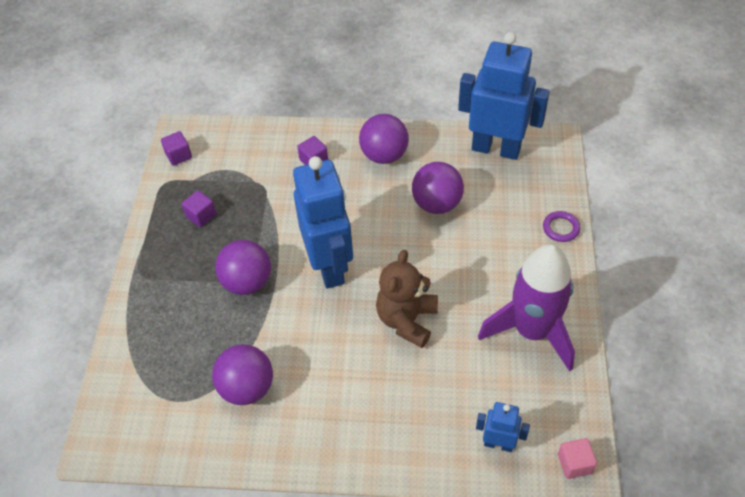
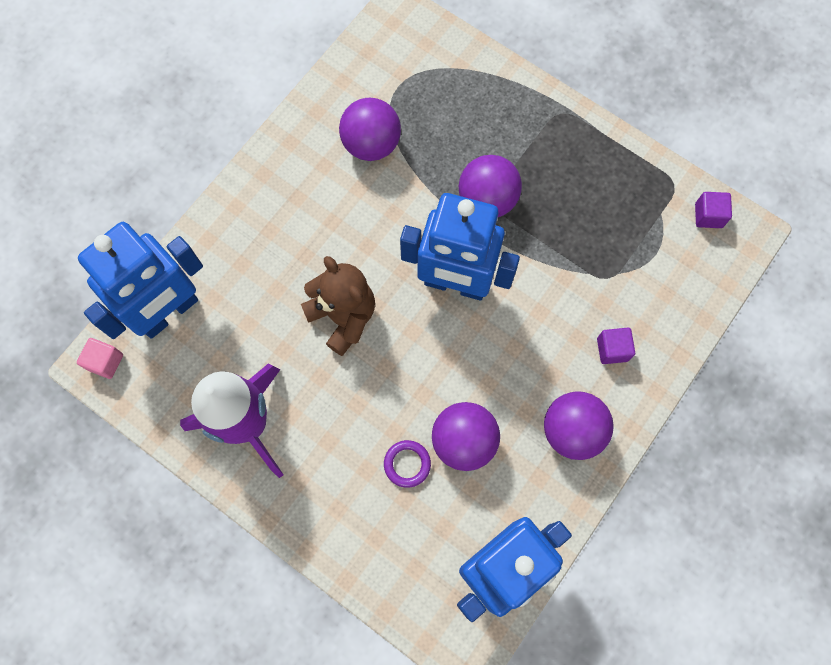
camera: 120 degrees right, 20 degrees up
purple cube [182,190,216,227] -> none
blue robot [476,402,530,452] -> blue robot [78,222,203,339], size x2.10
purple ring [543,211,580,242] -> purple ring moved to [384,440,431,488]

